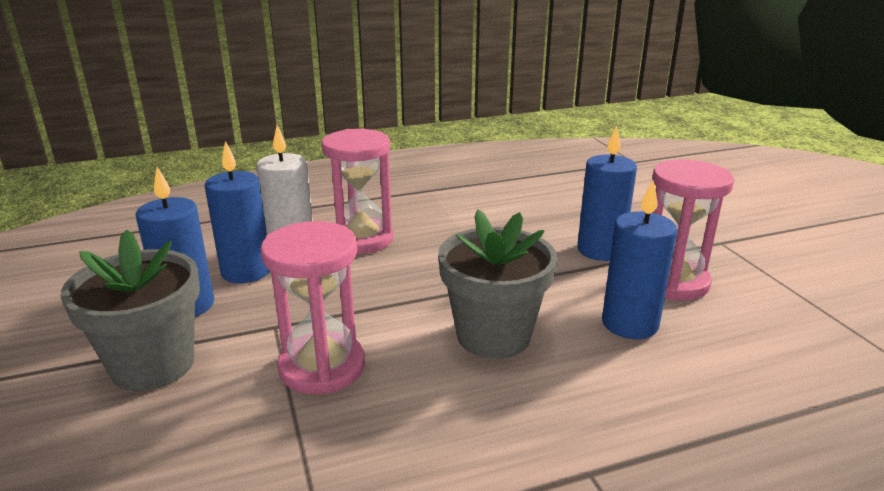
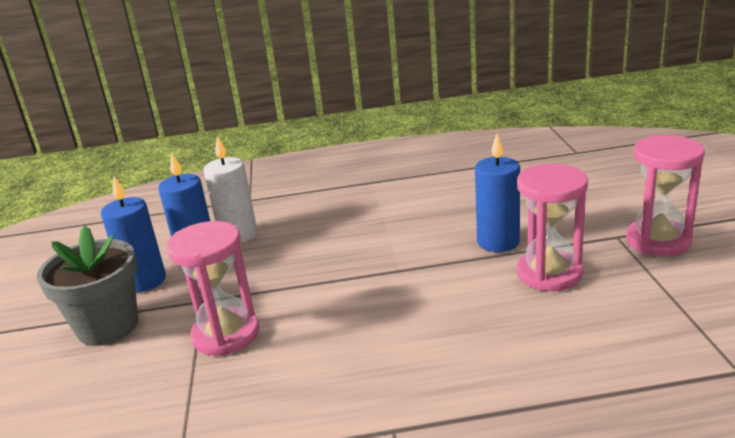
camera: 15 degrees right, 0 degrees up
pink hourglass [321,129,394,254] -> pink hourglass moved to [626,135,705,256]
grey flower pot [438,209,557,359] -> none
blue candle [602,181,677,339] -> none

